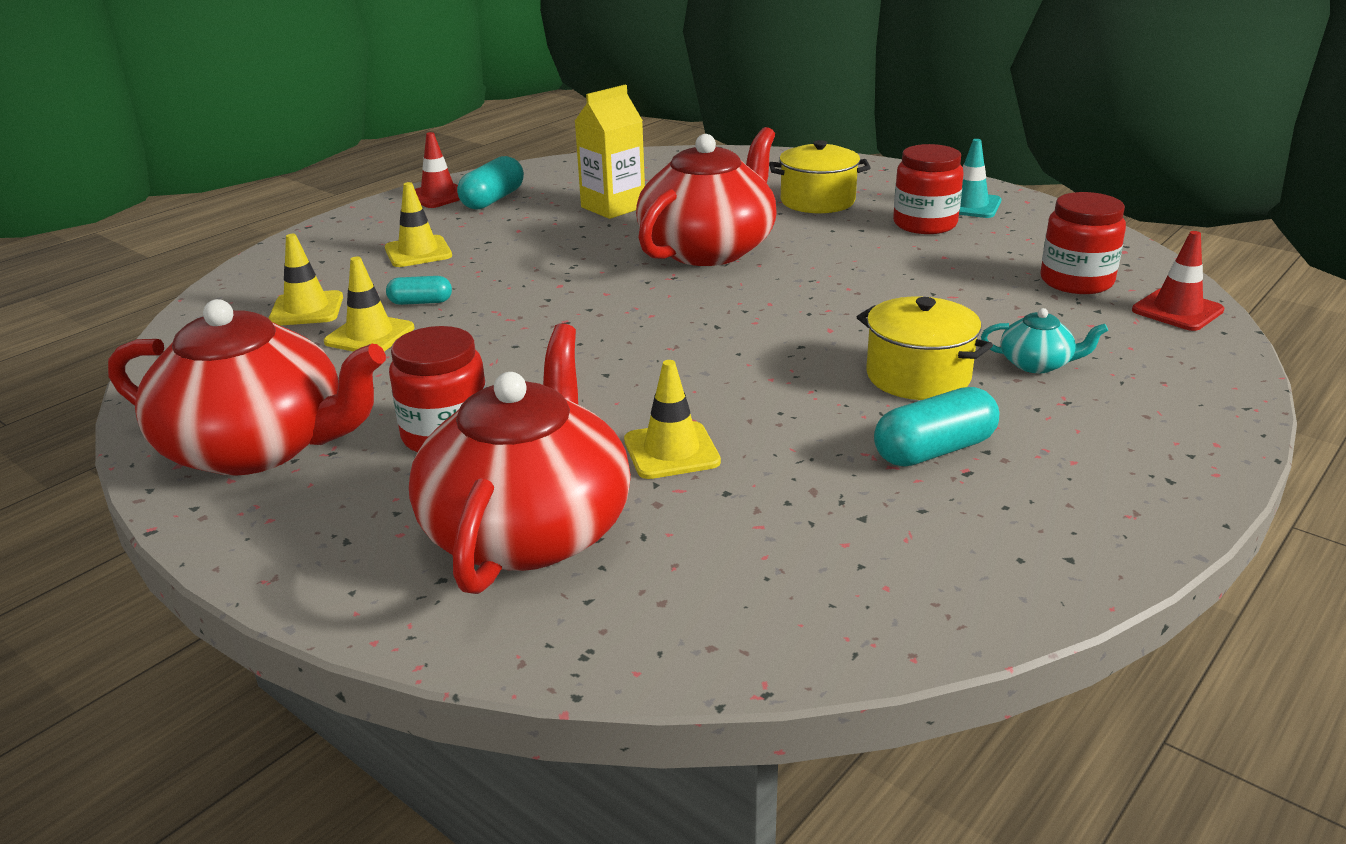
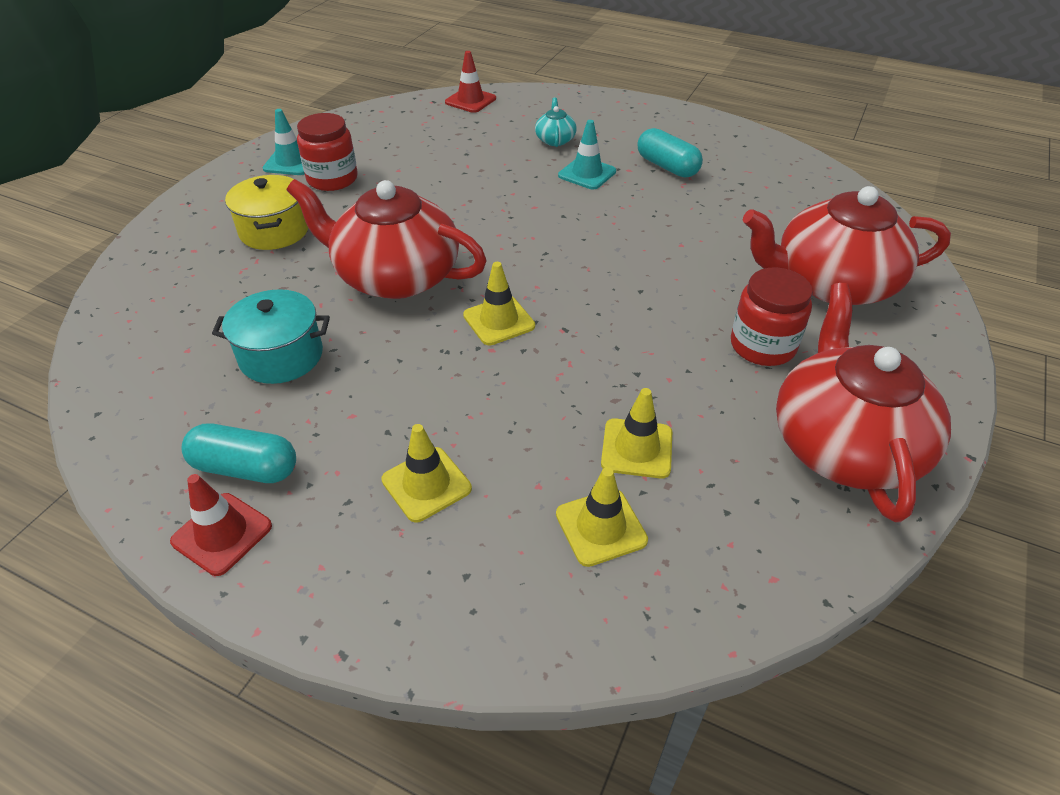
camera: 105 degrees left, 15 degrees up
turquoise capsule [386,276,452,305] -> none
yellow carton [575,85,645,219] -> turquoise pot [212,289,330,384]
yellow traffic cone [624,360,721,479] -> yellow traffic cone moved to [463,262,535,345]
yellow pot [857,297,993,400] -> turquoise traffic cone [558,120,616,189]
red jar [1040,192,1126,294] -> none

